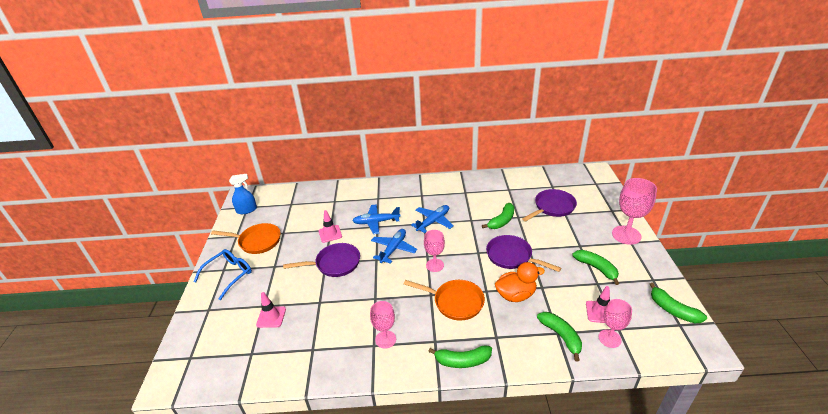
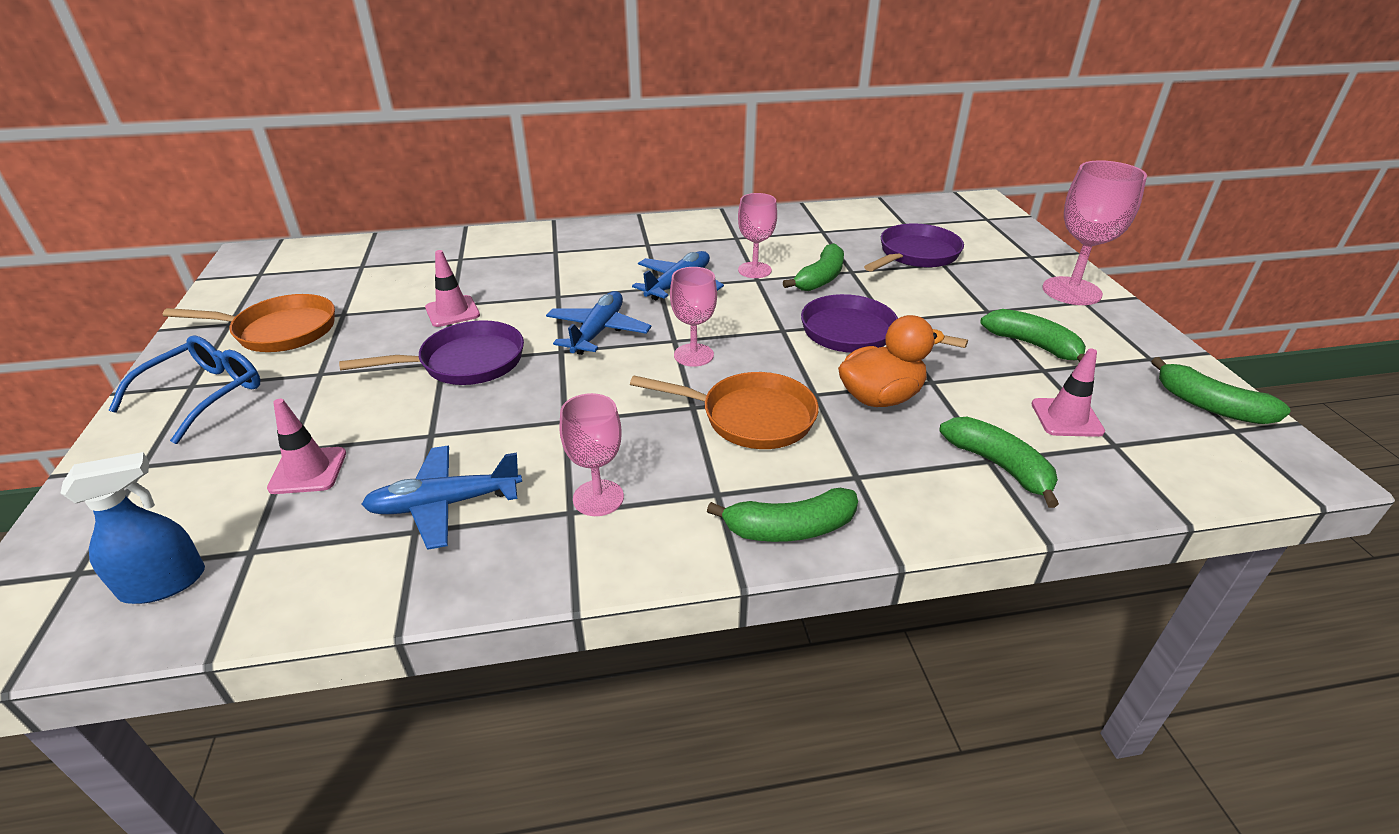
camera: 10 degrees left, 0 degrees up
blue spray bottle [229,174,257,214] -> blue spray bottle moved to [60,452,205,604]
blue plane [352,204,401,234] -> blue plane moved to [361,446,522,550]
pink goblet [599,299,632,348] -> pink goblet moved to [738,193,777,278]

